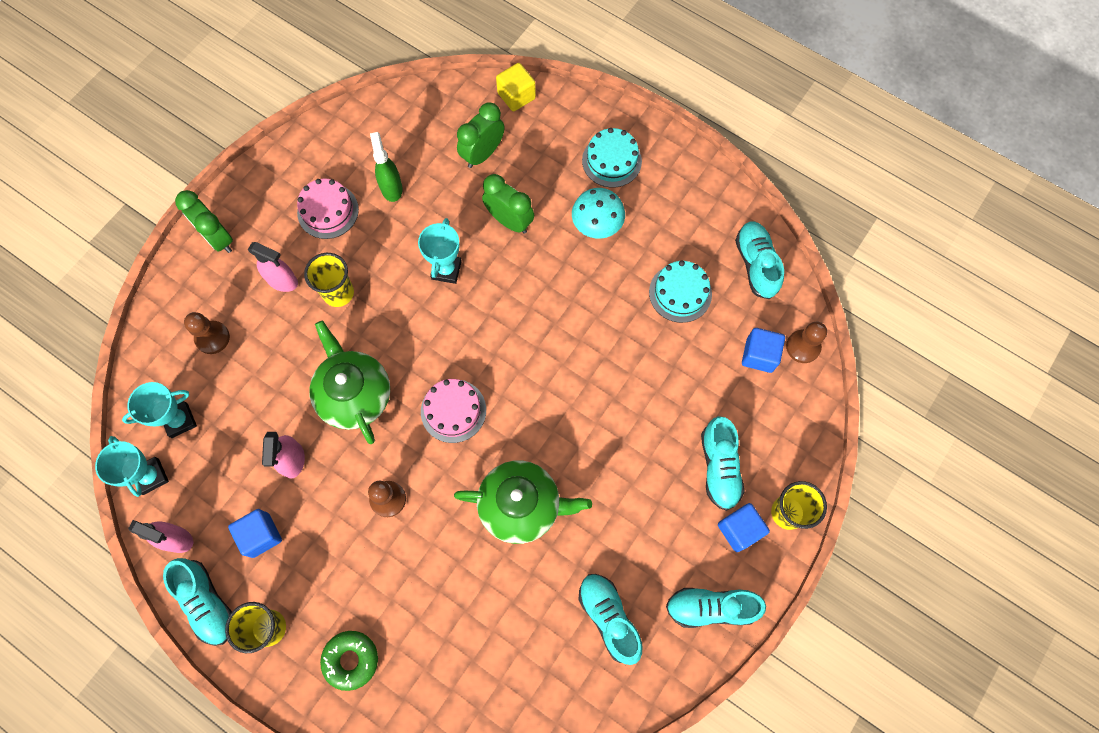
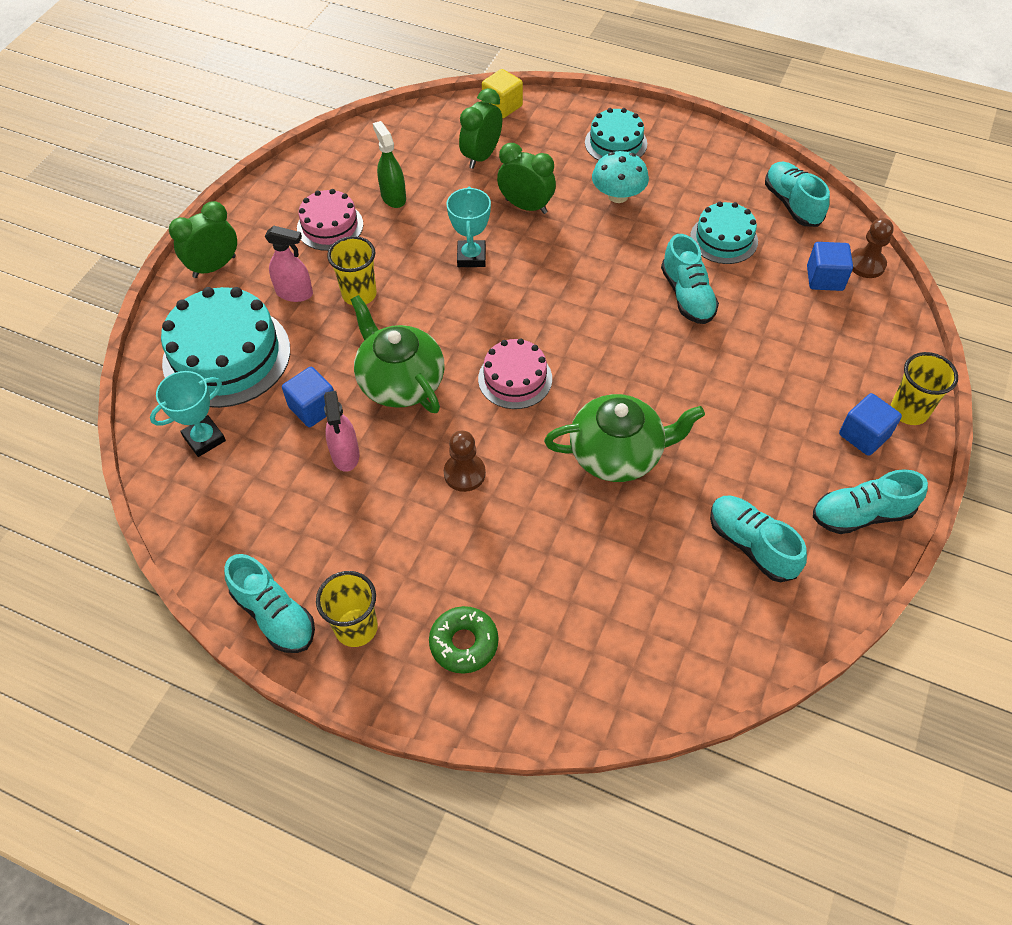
camera: 10 degrees left, 15 degrees down
turquoise trophy [95,436,169,497] -> none
pink spray bottle [128,520,193,553] -> none
green clock [175,190,233,253] -> green clock turned 105 degrees clockwise [169,201,237,278]
brown pawn [184,312,230,354] -> turquoise cake [161,287,290,408]
blue cube [228,509,282,558] -> blue cube moved to [282,367,334,427]
turquoise shoe [701,416,745,511] -> turquoise shoe moved to [661,234,719,324]

